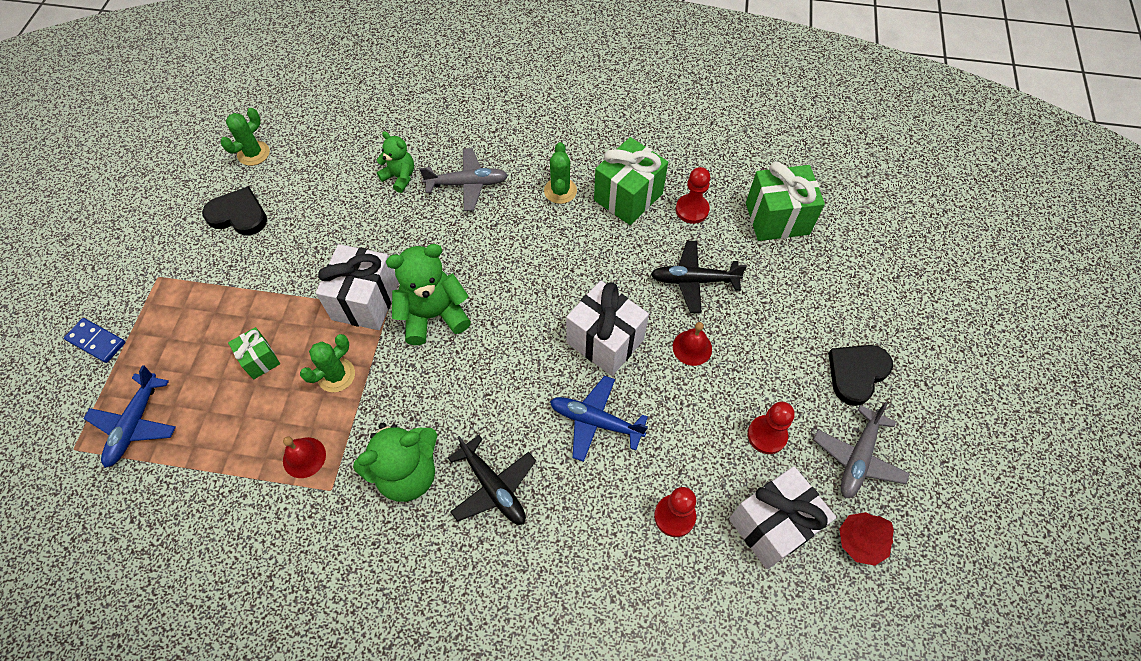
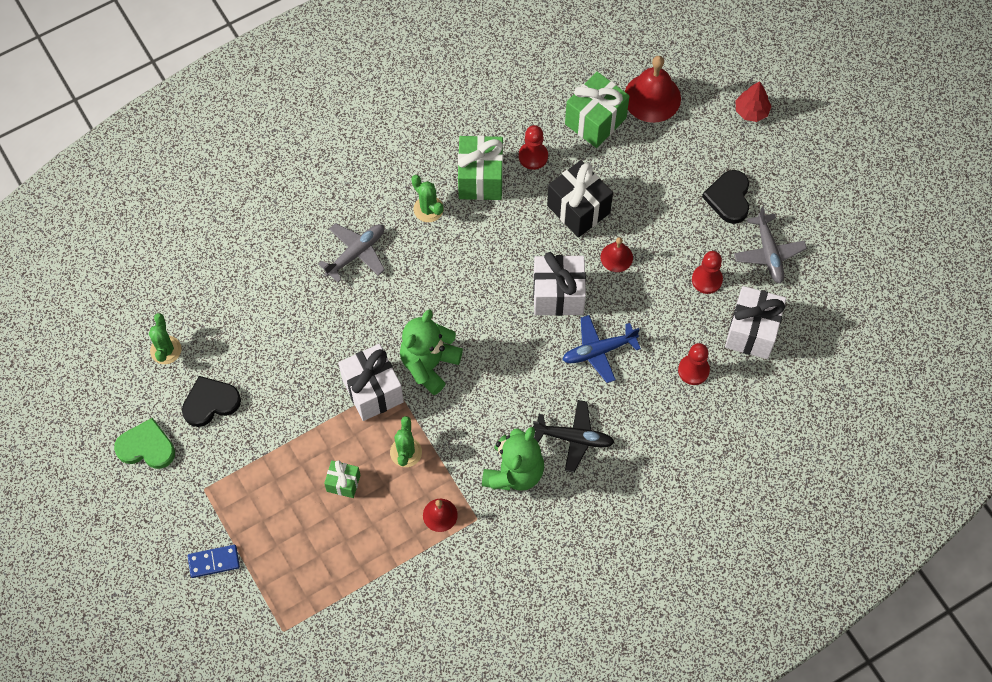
camera: 40 degrees left, 5 degrees up
blue plane [83,365,176,468] -> none
green teddy bear [377,131,414,193] -> none
black plane [651,241,747,313] -> black gift [547,160,613,238]
red tree [839,512,894,566] -> red tree moved to [735,81,772,122]
none -> green heart [114,418,175,469]
none -> red bell [624,56,681,123]

